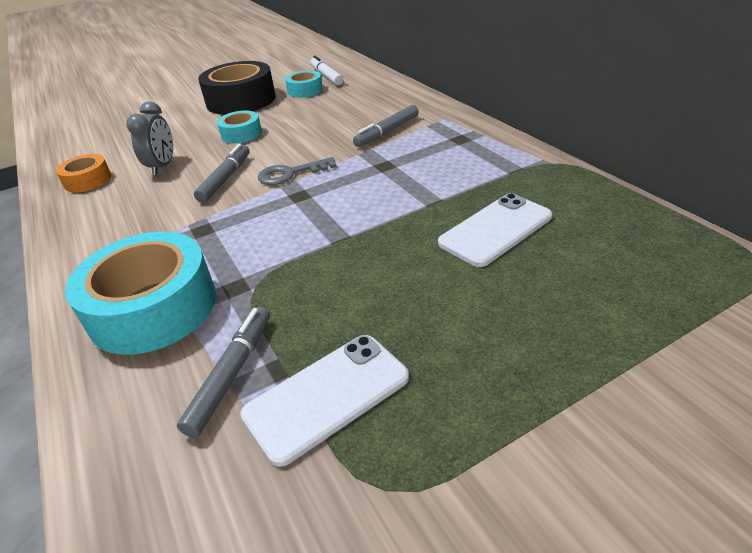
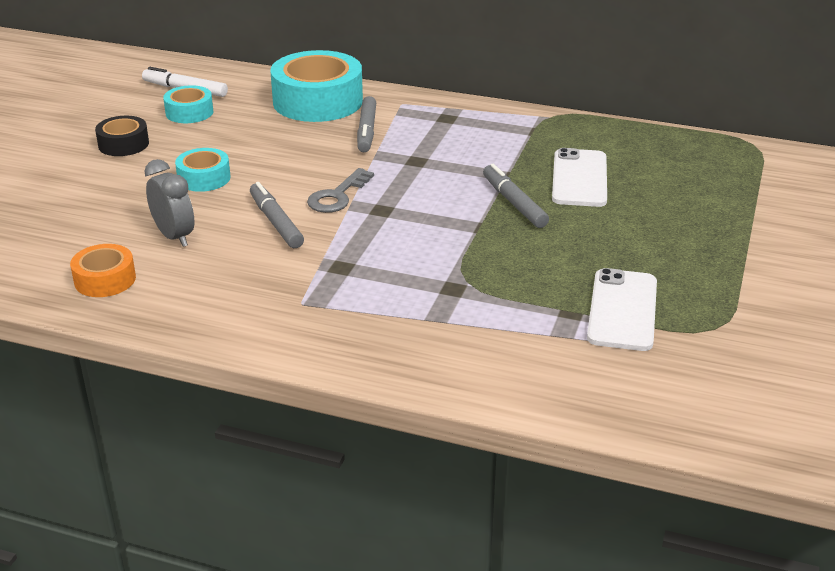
camera: 45 degrees left, 5 degrees down
turquoise tape [65,231,216,355] -> turquoise tape moved to [270,50,363,122]
grey marker [177,307,270,438] -> grey marker moved to [483,164,549,228]
black tape [198,61,276,115] -> black tape [95,116,149,156], size x0.52

